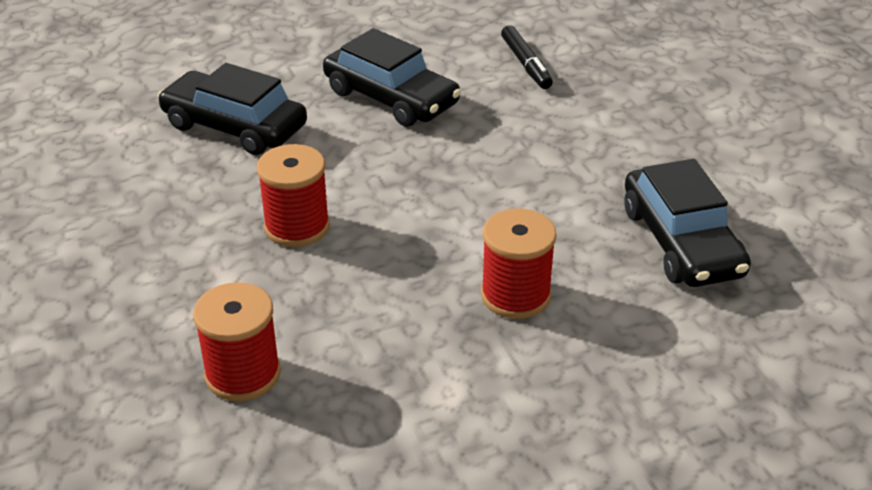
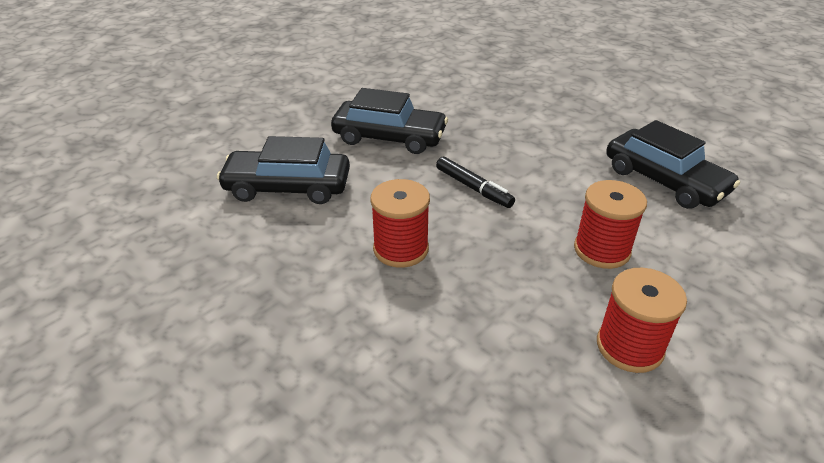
camera: 25 degrees left, 0 degrees up
red spool [193,282,281,401] -> red spool moved to [597,268,687,373]
black marker [501,25,553,89] -> black marker moved to [436,157,515,208]

